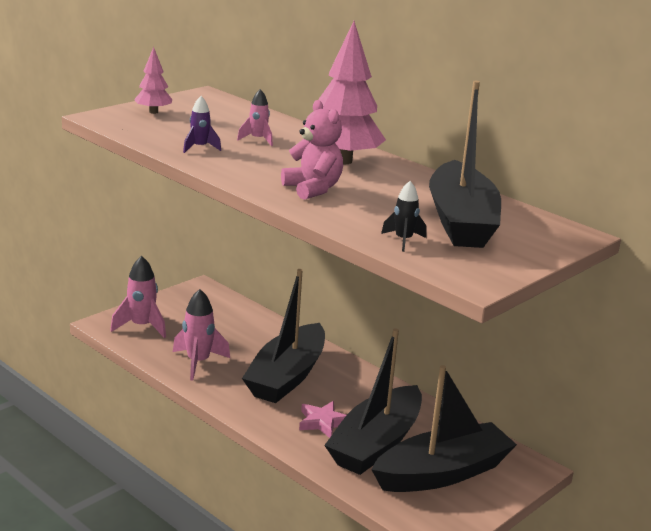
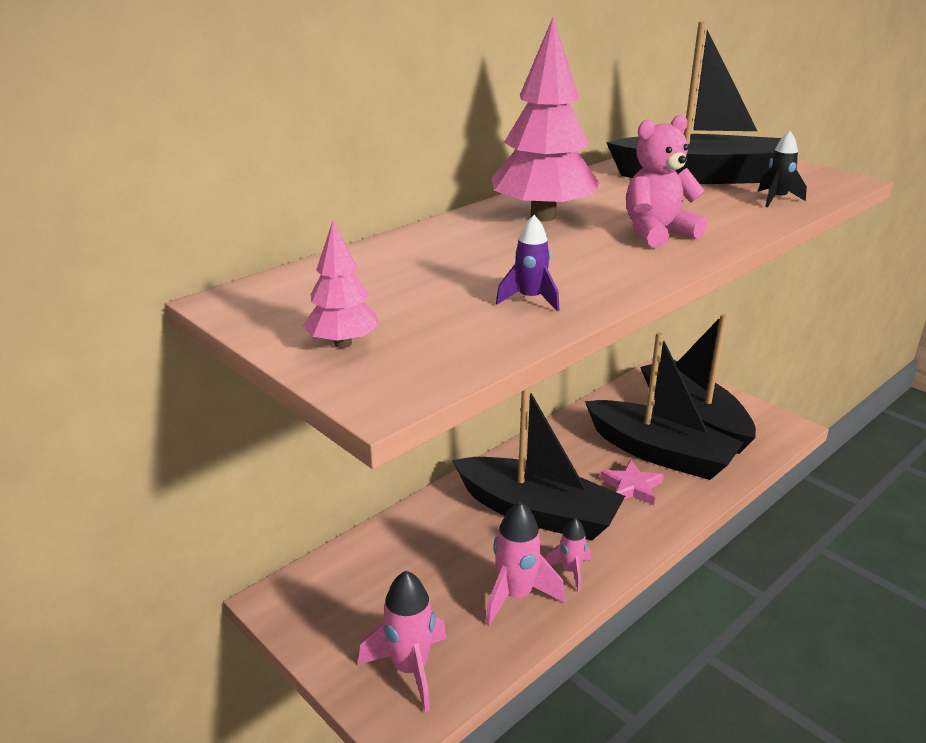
camera: 85 degrees left, 5 degrees up
pink rocket [237,89,273,146] -> pink rocket moved to [545,518,591,592]

